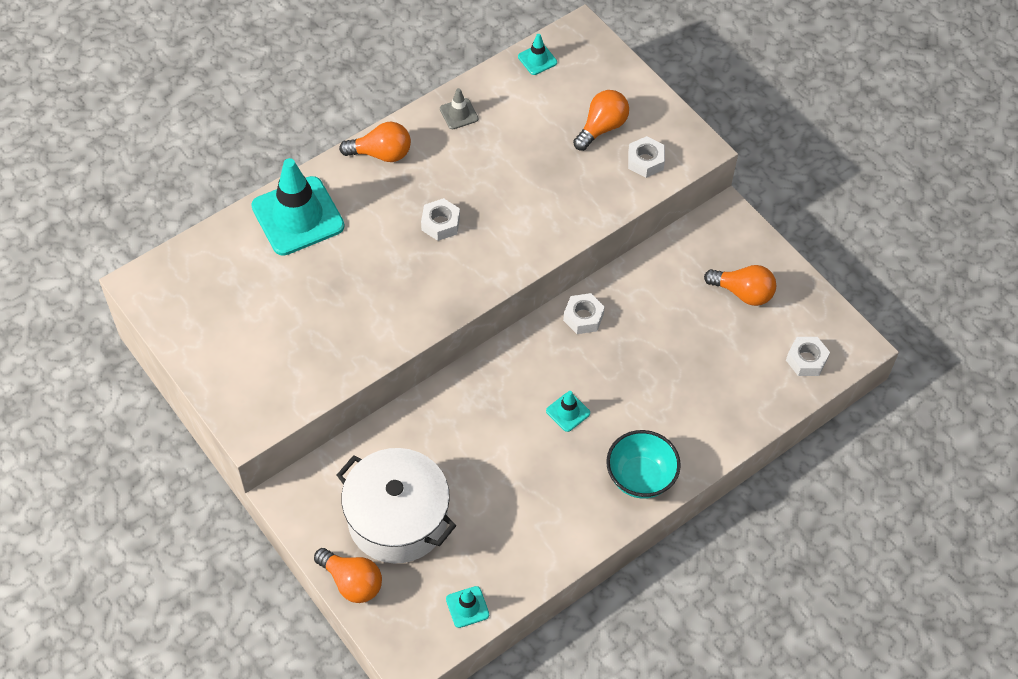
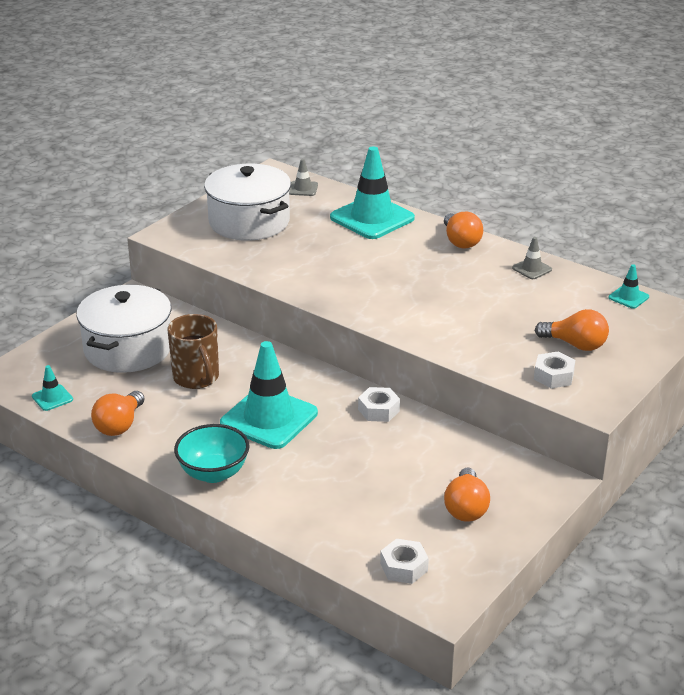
camera: 75 degrees right, 25 degrees down
orange light bulb [314,548,382,603] -> orange light bulb moved to [91,391,144,436]
white nut [421,198,460,241] -> none
turquoise traffic cone [546,391,590,432] -> turquoise traffic cone [220,341,318,449], size x2.27
none -> brown mug [168,314,219,389]
none -> white pot [204,164,291,241]
none -> grey traffic cone [289,159,318,196]

